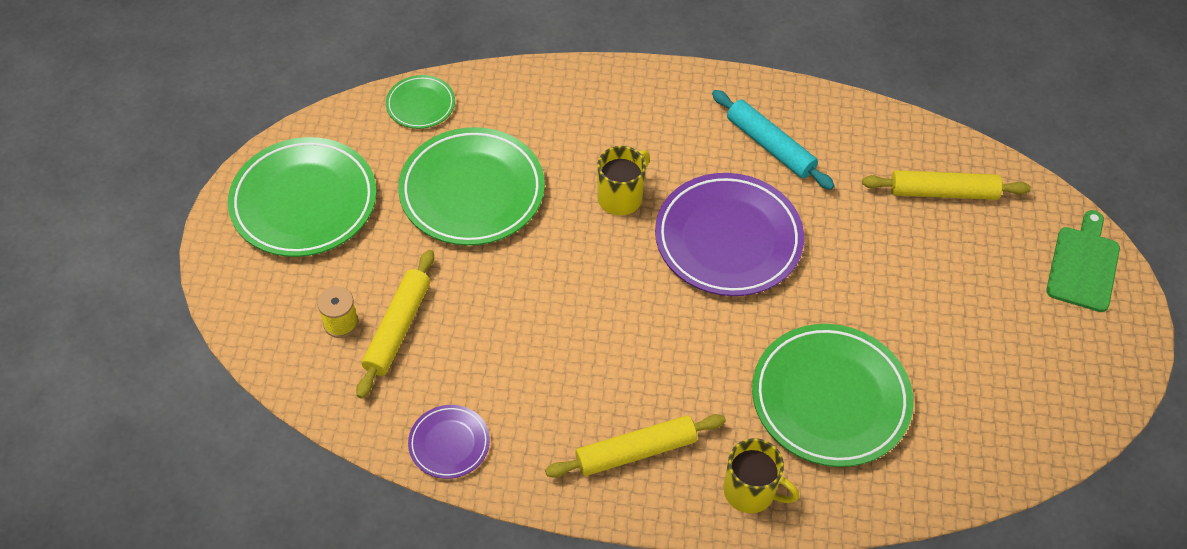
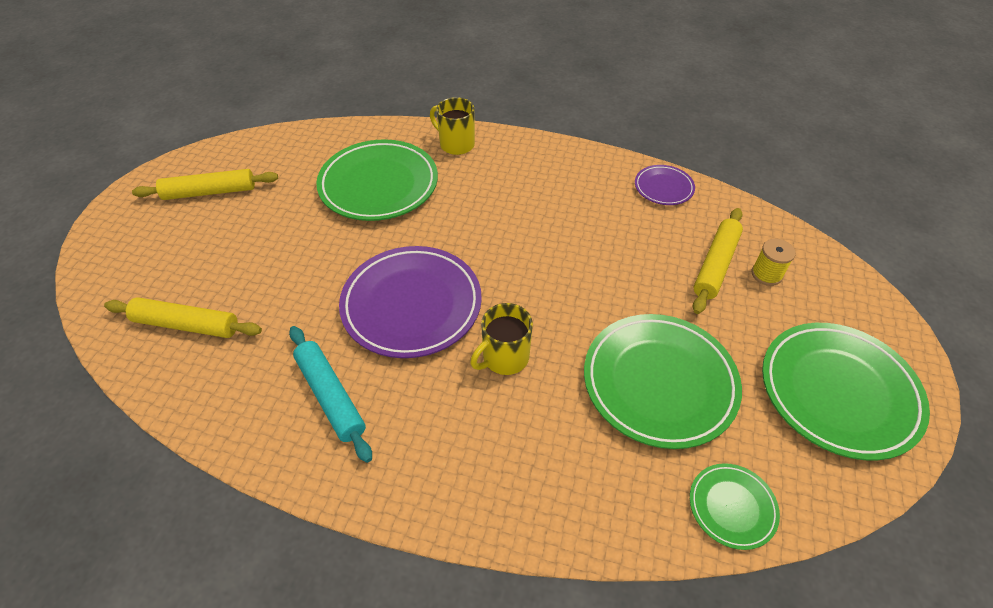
camera: 170 degrees left, 5 degrees down
yellow rolling pin [545,414,726,478] -> yellow rolling pin moved to [132,169,278,200]
green cutting board [1046,210,1120,312] -> none

